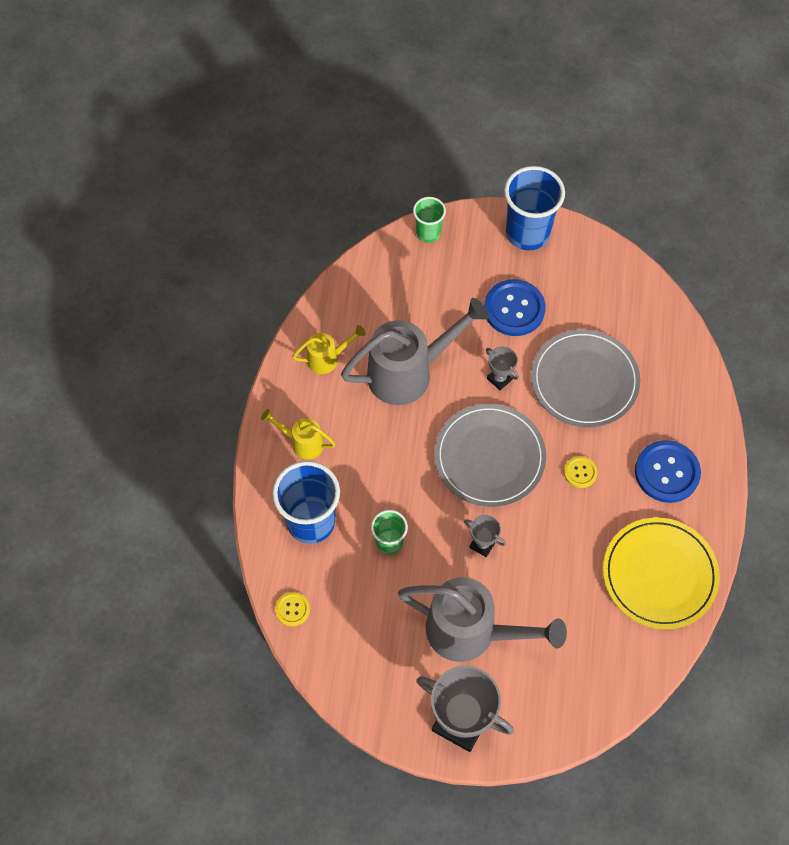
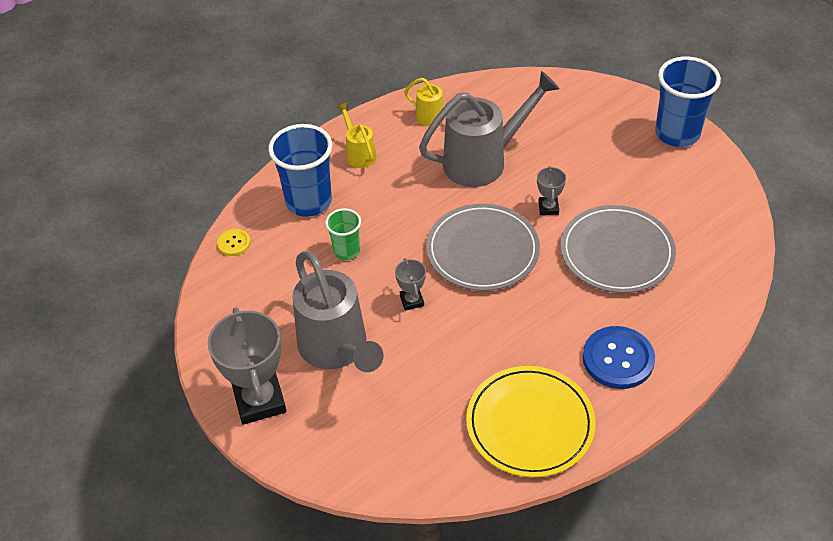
camera: 45 degrees right, 15 degrees down
grey watering can [341,298,489,405] -> grey watering can turned 45 degrees counterclockwise [419,71,560,187]
green cup [413,197,446,243] -> none
blue button [484,279,546,336] -> none
yellow button [564,456,598,488] -> none

